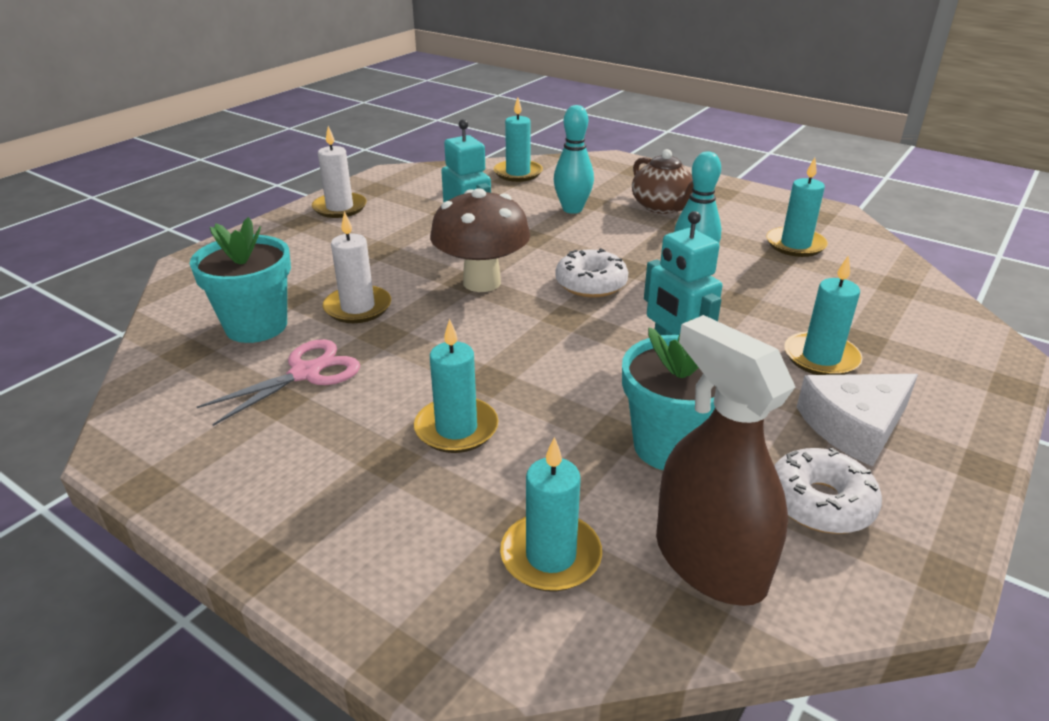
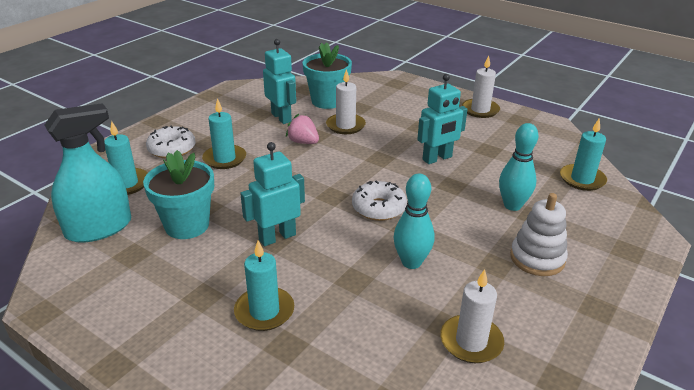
camera: 90 degrees right, 0 degrees up
pink scissors [197,339,360,426] -> turquoise robot [263,39,296,124]
brown mushroom [430,188,531,292] -> none
brown teapot [632,149,693,214] -> white stacking toy [510,193,568,276]
brown spray bottle [656,315,795,606] -> turquoise spray bottle [45,103,131,243]
turquoise candle [766,158,828,257] -> white candle [440,269,504,363]
white donut [774,447,882,534] -> white donut moved to [146,125,196,159]
white cheese [797,374,918,467] -> none
none -> pink strawberry [286,114,319,144]

